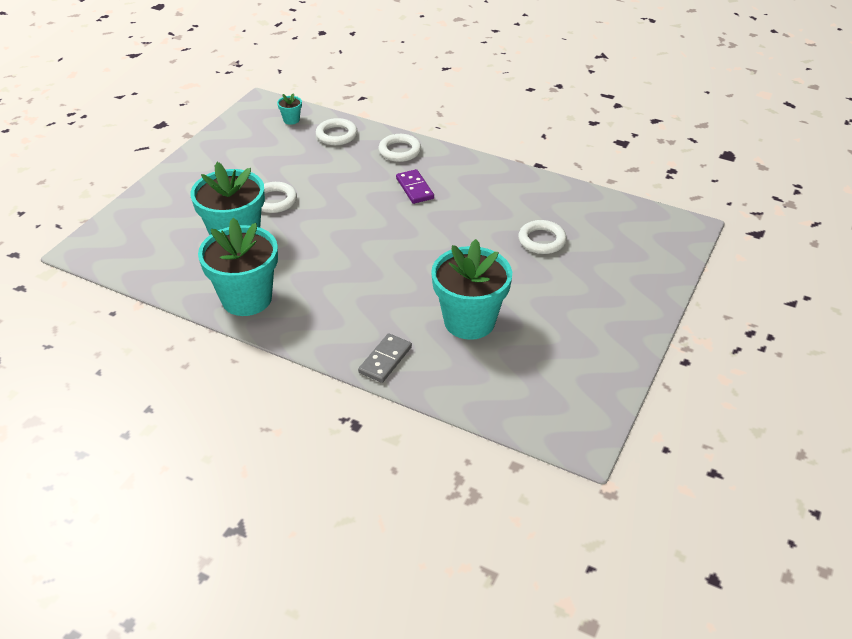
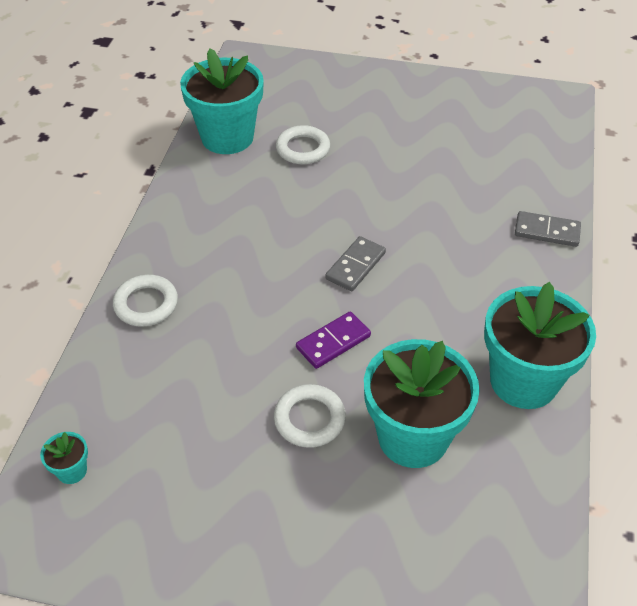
camera: 105 degrees left, 5 degrees up
white ring [316,118,358,146] -> none
purple domino [396,169,434,204] -> purple domino moved to [296,312,371,369]
turquoise flower pot [431,239,512,340] -> turquoise flower pot moved to [180,48,264,154]
none -> grey domino [325,236,386,291]

